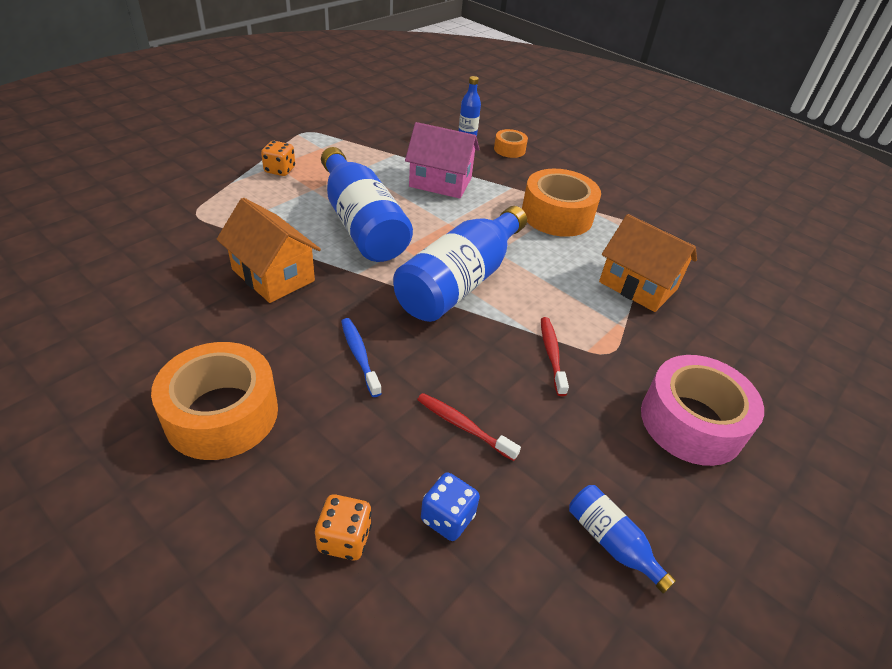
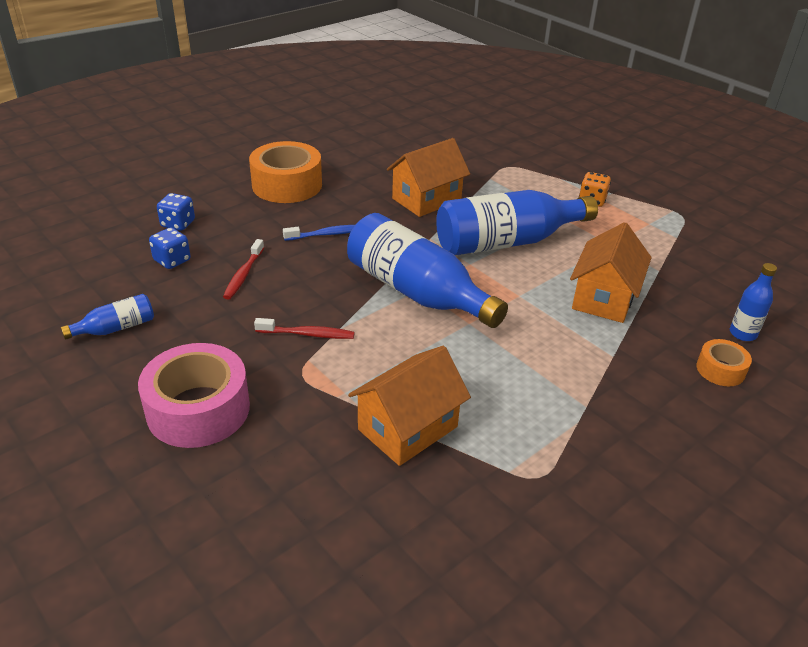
camera: 100 degrees right, 5 degrees down
orange dice [315,494,372,560] -> blue dice [157,193,195,231]
pink house [405,122,479,199] -> orange house [570,222,652,323]
red toothbrush [417,393,521,461] -> red toothbrush turned 150 degrees clockwise [223,239,264,300]
orange tape [522,169,601,237] -> none

